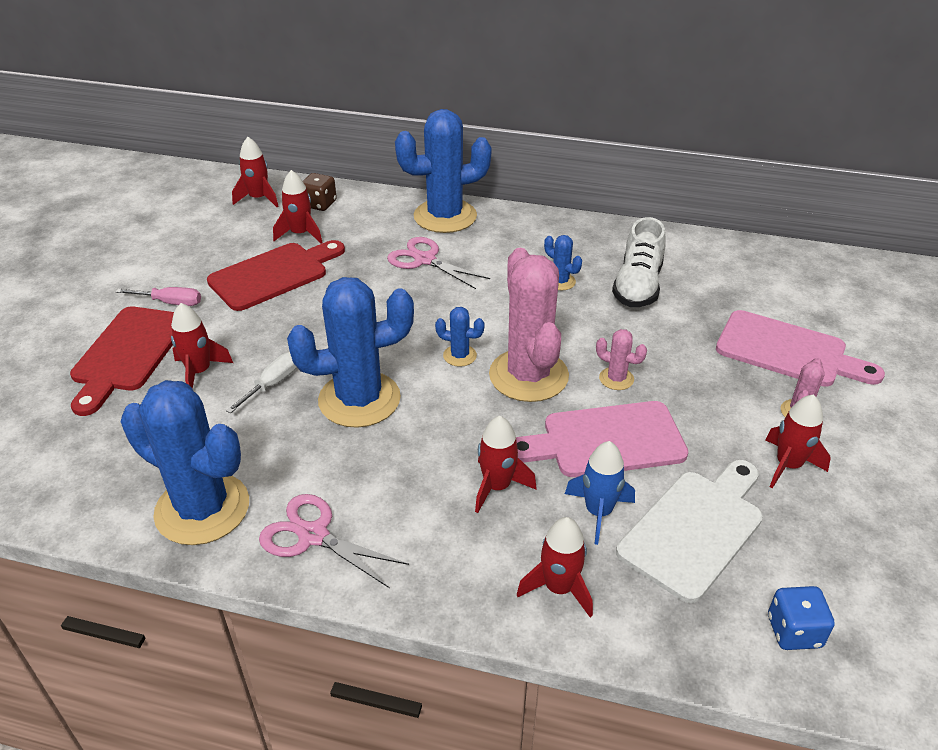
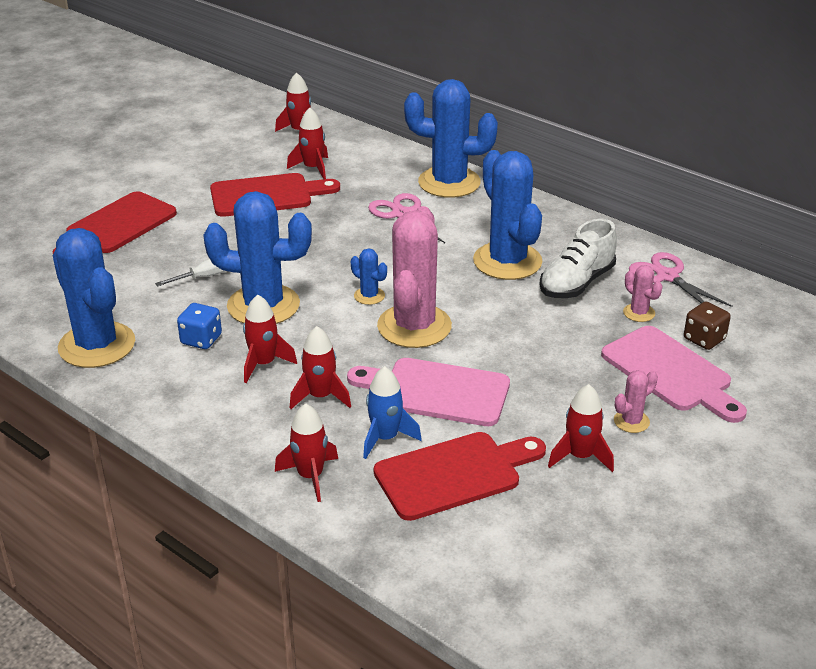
camera: 25 degrees right, 5 degrees down
pink screwdriver [116,287,201,306] -> none
red rocket [171,303,233,389] -> red rocket moved to [243,295,297,383]
pink scissors [259,494,409,588] -> pink scissors moved to [629,252,733,307]
brown dice [303,173,337,211] -> brown dice moved to [684,302,731,350]
blue cactus [544,235,582,290] -> blue cactus [473,150,543,280], size x2.30
pink cactus [596,329,647,390] -> pink cactus moved to [623,265,663,322]
white cutting board [616,460,763,603] -> red cutting board [374,432,546,521]
blue dice [768,586,835,650] -> blue dice moved to [177,303,222,349]

